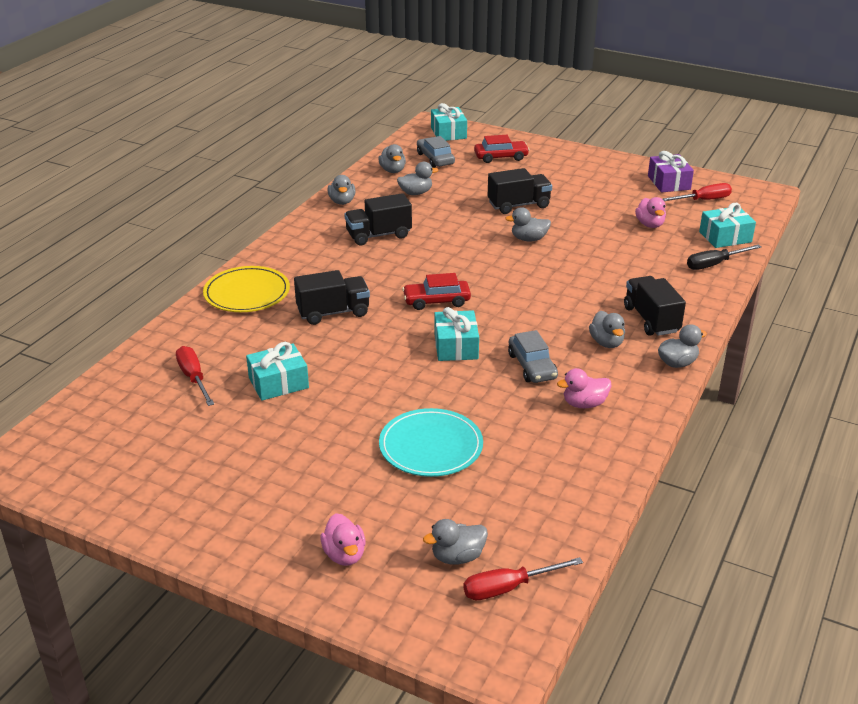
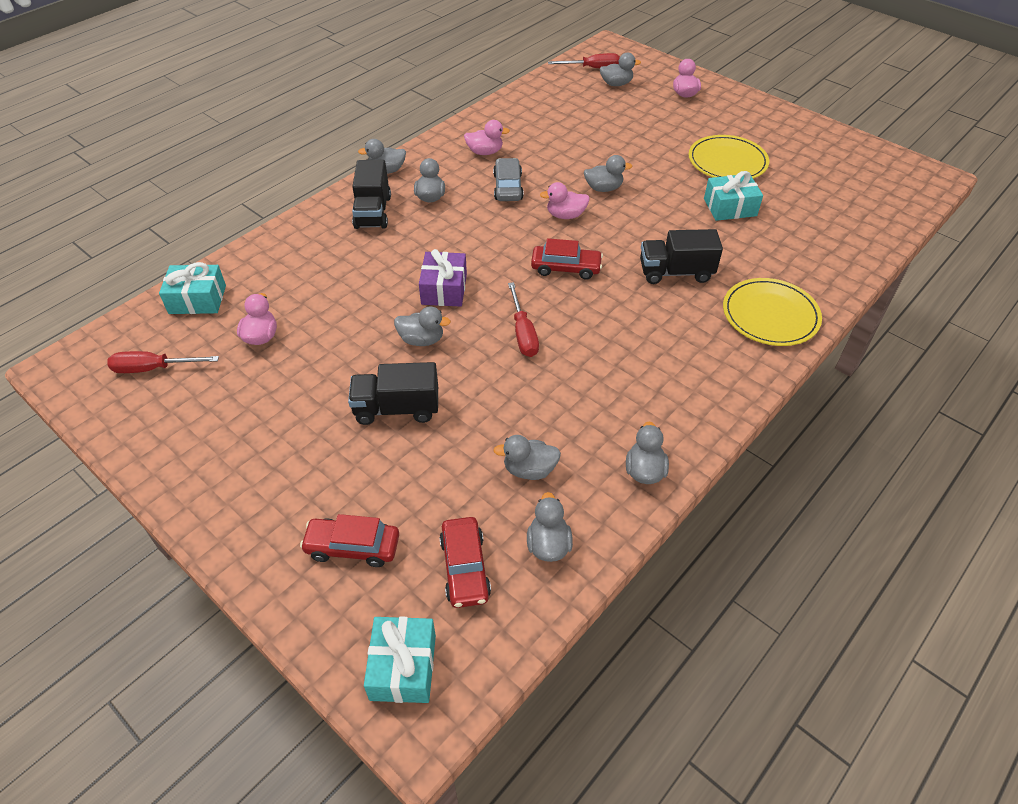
camera: 165 degrees left, 15 degrees up
red screwdriver [176,346,214,406] -> red screwdriver moved to [508,282,539,357]
black truck [344,193,412,246] -> none
turquoise plate [379,408,483,477] -> none
grey car [417,136,455,168] -> red car [439,517,491,608]
turquoise gift [434,307,479,361] -> pink duck [540,182,590,219]
purple gift [648,151,694,193] -> purple gift moved to [419,249,467,307]
black screwdriver [687,244,761,270] -> none
none -> grey duck [584,155,632,192]
none -> yellow plate [688,135,769,179]

